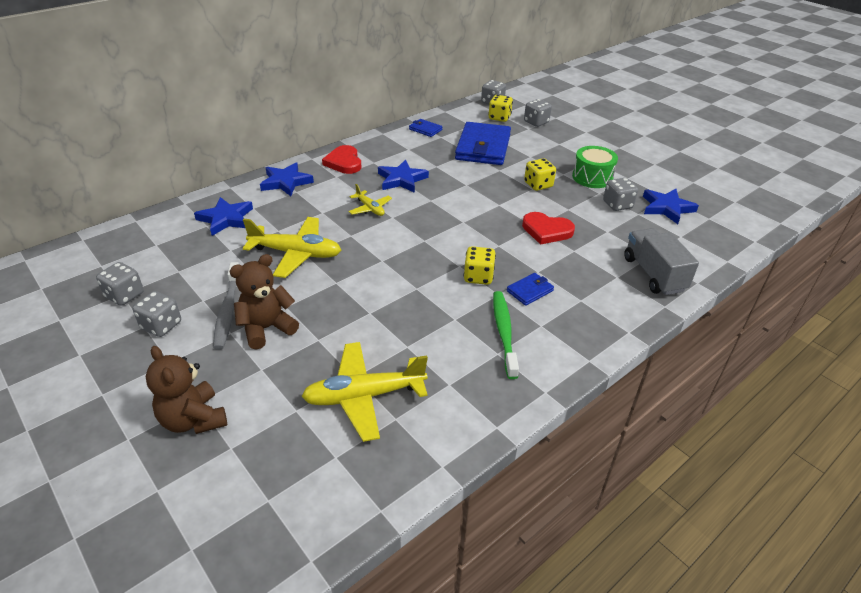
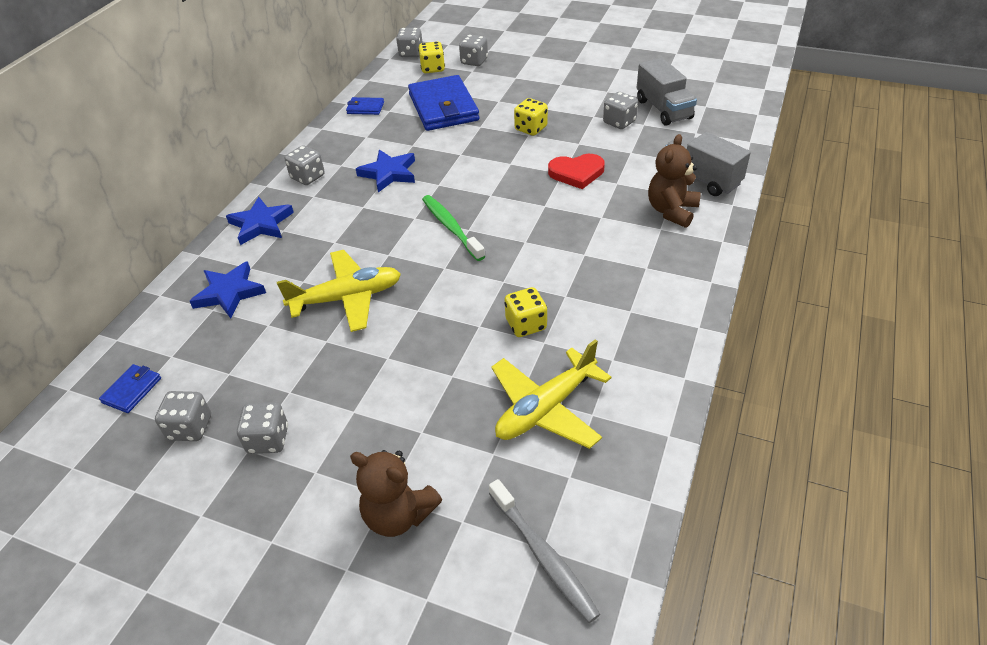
camera: 25 degrees left, 5 degrees up
grey toothbrush [213,262,239,350] -> grey toothbrush moved to [489,479,600,623]
brown teddy bear [230,254,299,350] -> brown teddy bear moved to [648,134,700,228]
red heart [322,145,361,174] -> grey dice [285,145,325,185]
yellow plane [349,184,392,216] -> none
yellow dice [464,246,496,285] -> yellow dice moved to [504,287,547,337]
green toothbrush [493,291,519,379] -> green toothbrush moved to [422,195,485,261]
blue wallet [507,273,554,306] -> blue wallet moved to [99,364,161,413]
green drum [572,146,618,188] -> none
blue star [643,189,699,224] -> grey truck [637,58,697,125]

